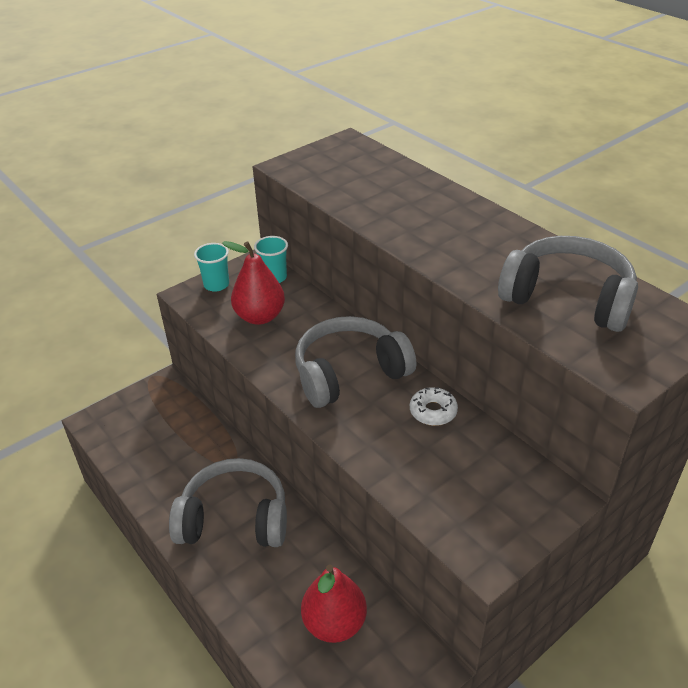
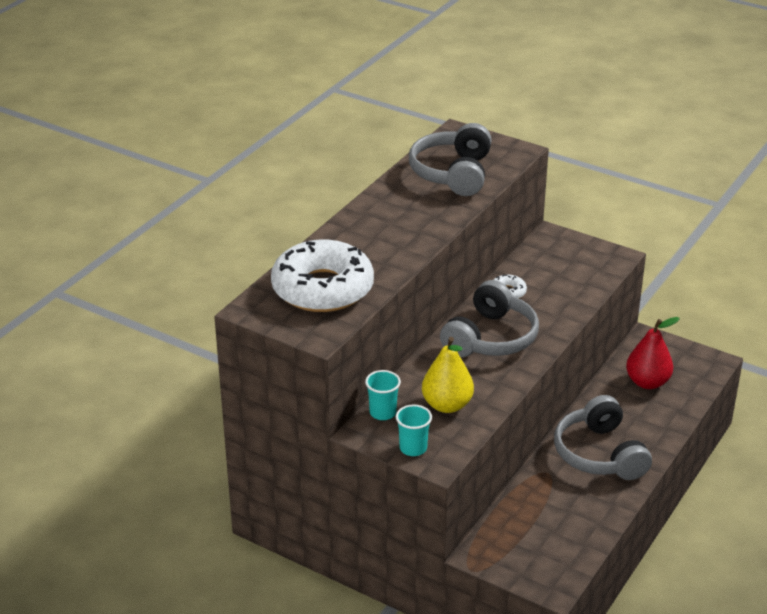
camera: 110 degrees left, 5 degrees down
red pear [222,241,285,325] -> yellow pear [422,337,474,413]
grey headphones [295,316,416,408] -> grey headphones turned 105 degrees counterclockwise [440,280,539,357]
none -> white donut [271,240,374,312]

